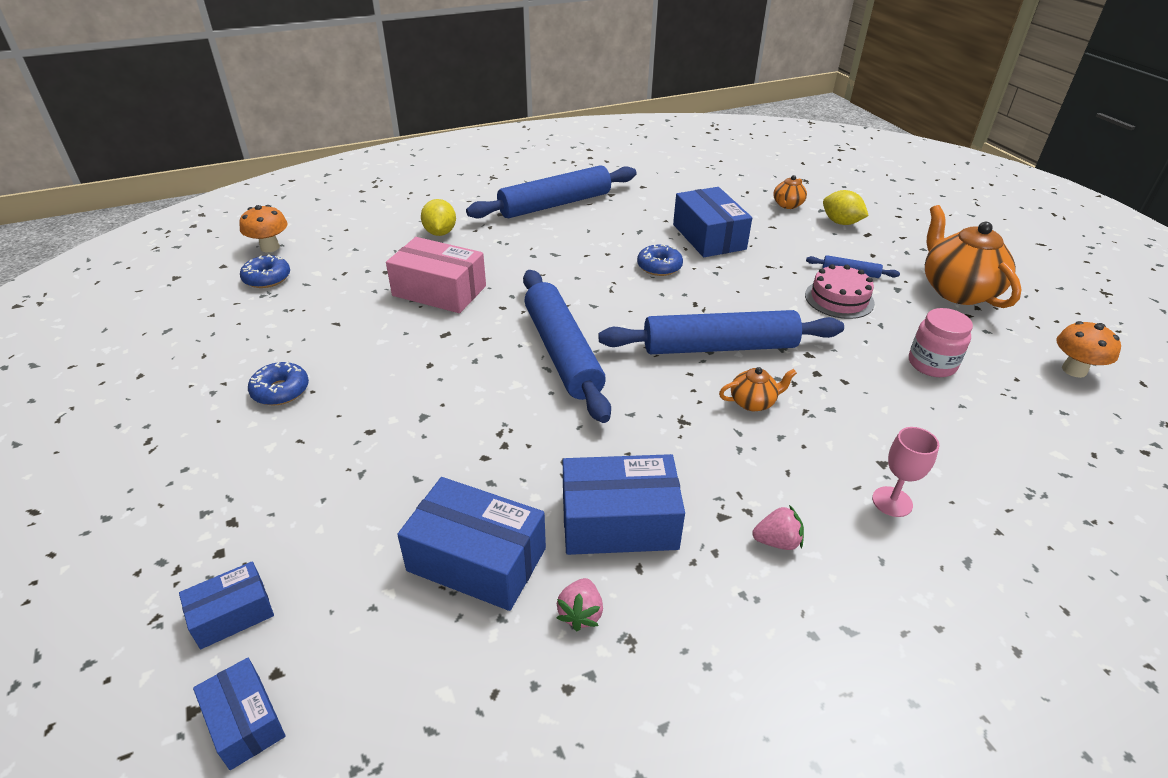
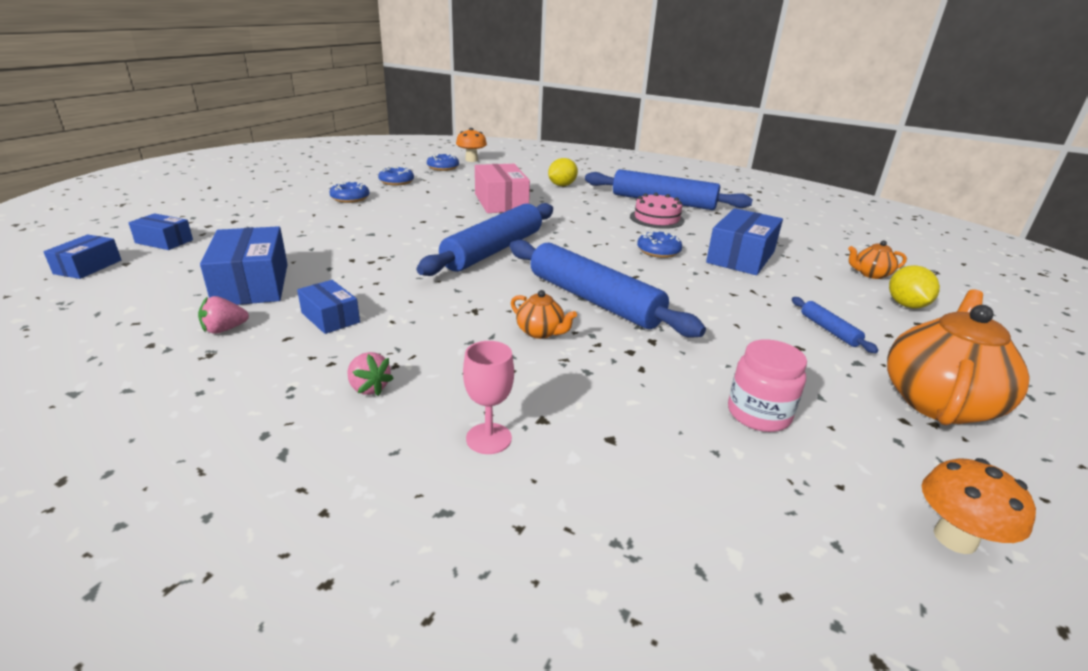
camera: 50 degrees right, 10 degrees down
blue box [563,454,685,555] -> blue box [297,280,360,334], size x0.57
pink cake [805,264,875,319] -> pink cake moved to [630,193,684,229]
none -> blue donut [378,166,414,186]

